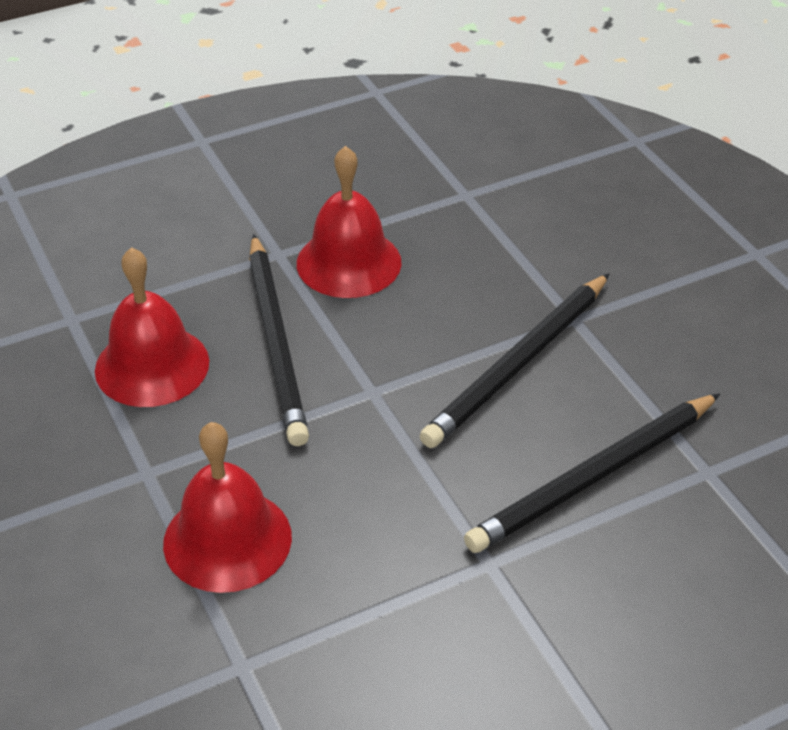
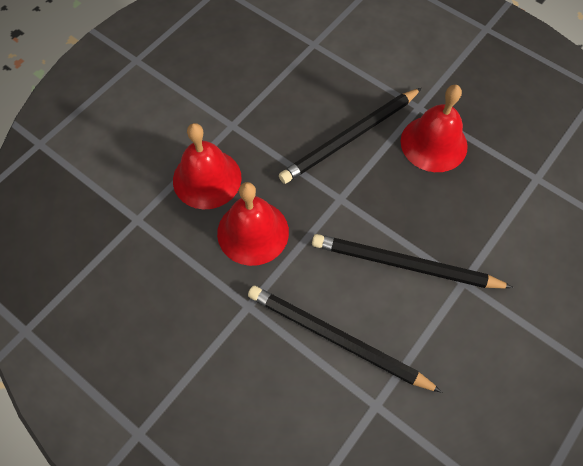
camera: 65 degrees right, 20 degrees up
red bell [95,247,209,407] -> red bell moved to [217,182,289,266]

